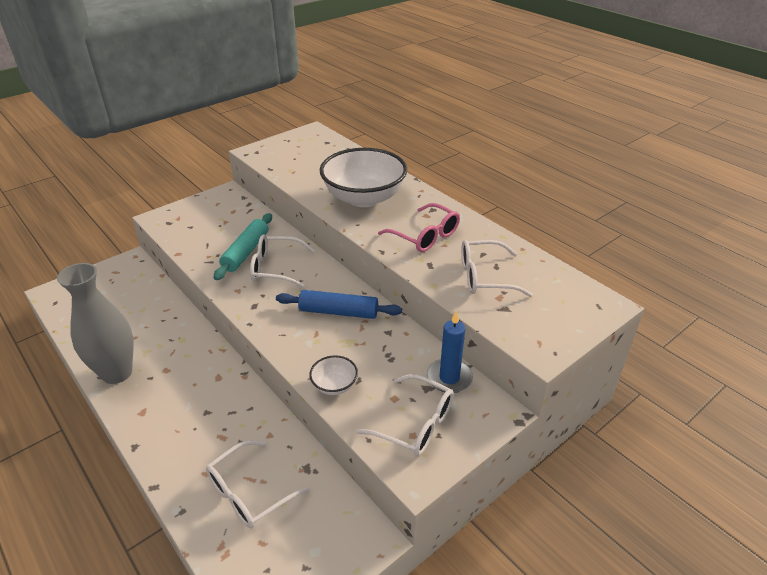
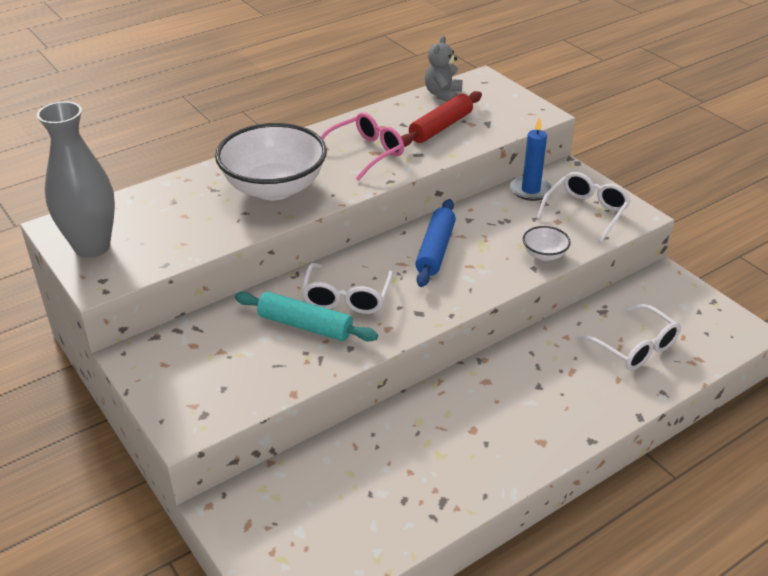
camera: 85 degrees left, 0 degrees up
grey vase [57,263,133,384] -> grey vase moved to [37,101,115,258]
white glasses [461,240,533,297] -> red rolling pin [401,91,482,147]
none -> grey teddy bear [425,36,462,101]

